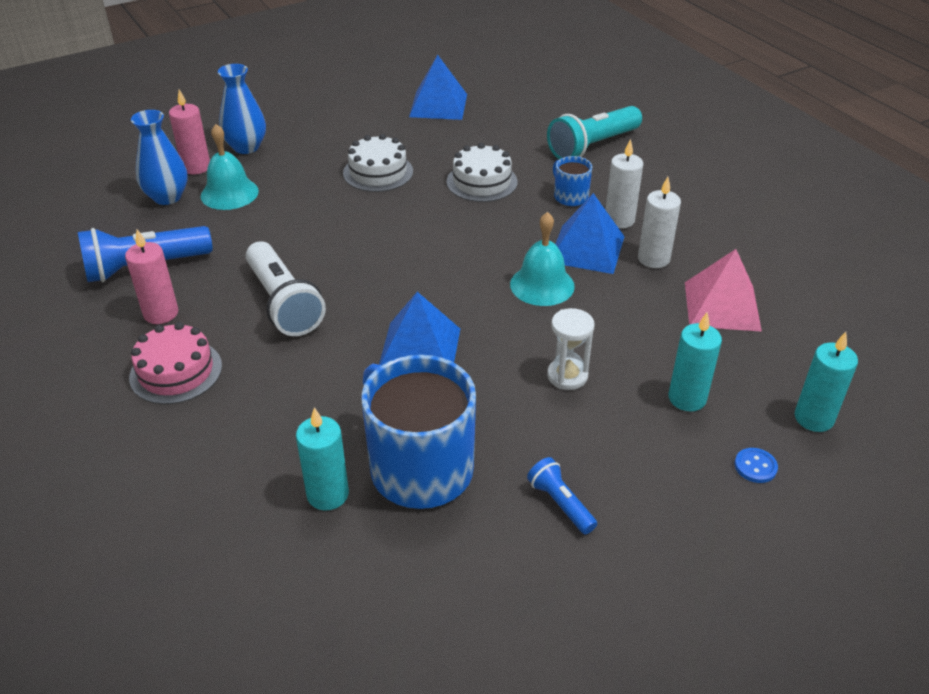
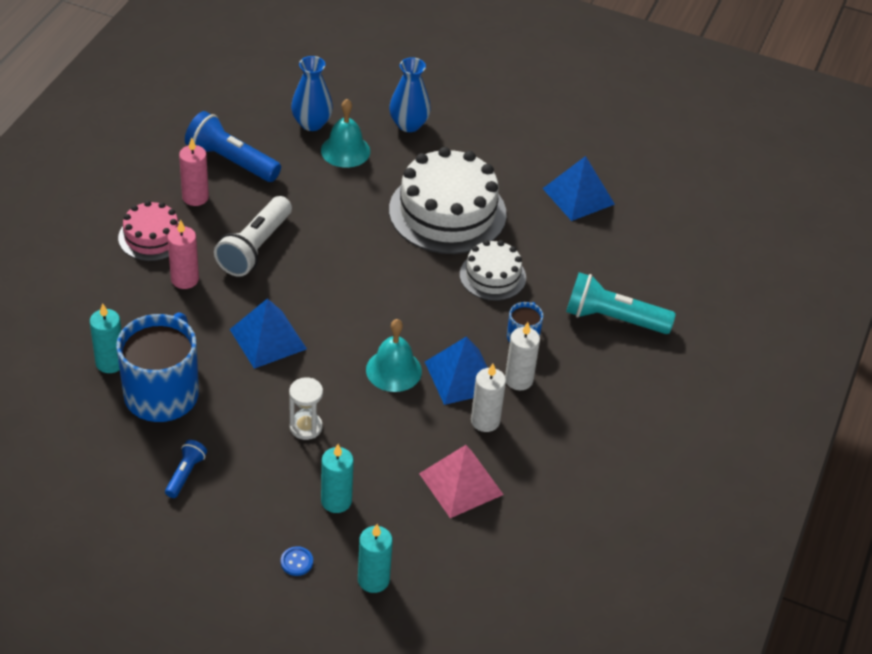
camera: 50 degrees right, 5 degrees up
pink candle [169,90,210,175] -> pink candle moved to [167,219,199,289]
white cake [343,134,413,192] -> white cake [389,147,507,254], size x1.82

